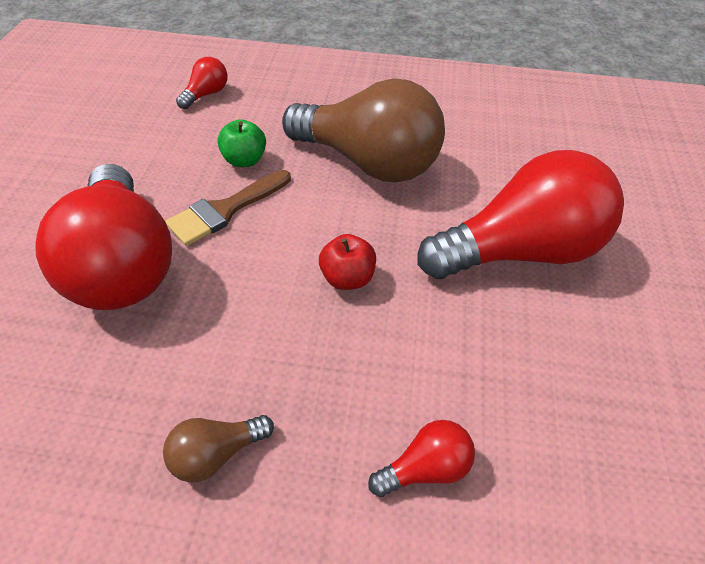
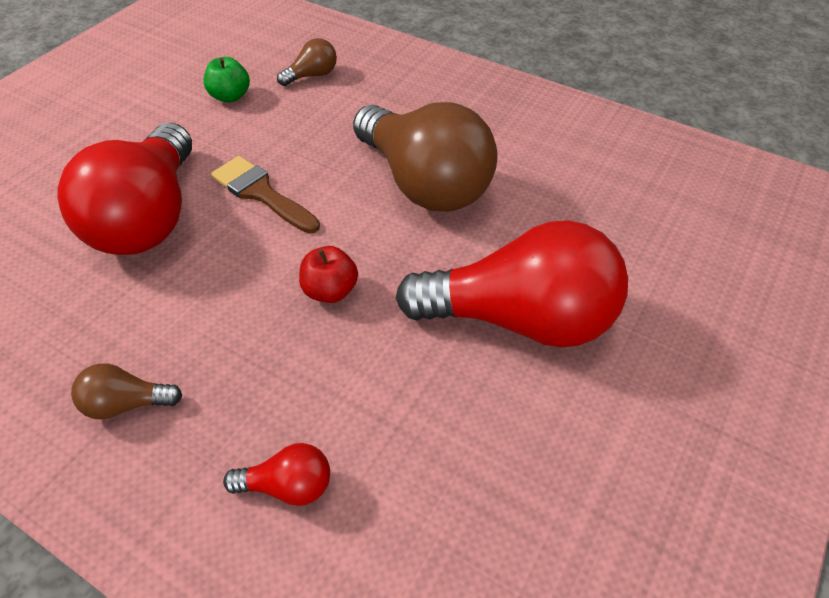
camera: 25 degrees right, 0 degrees up
brown brush [165,170,291,246] -> brown brush turned 60 degrees clockwise [211,156,320,233]
red light bulb [176,57,228,109] -> brown light bulb [277,38,337,86]
green apple [217,119,266,167] -> green apple moved to [204,57,250,103]

